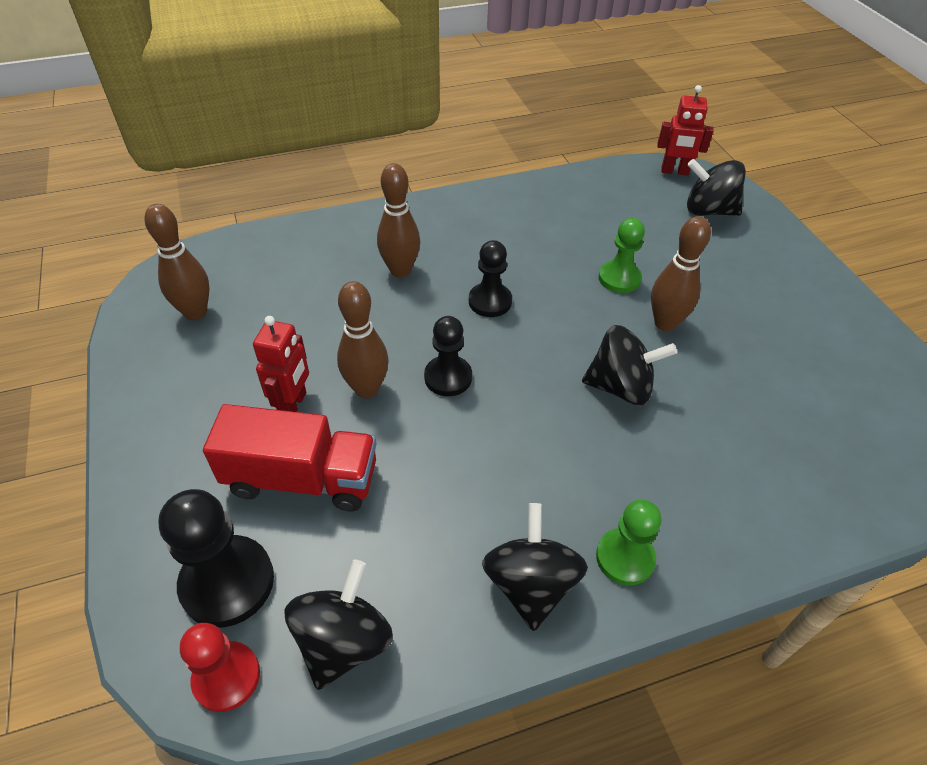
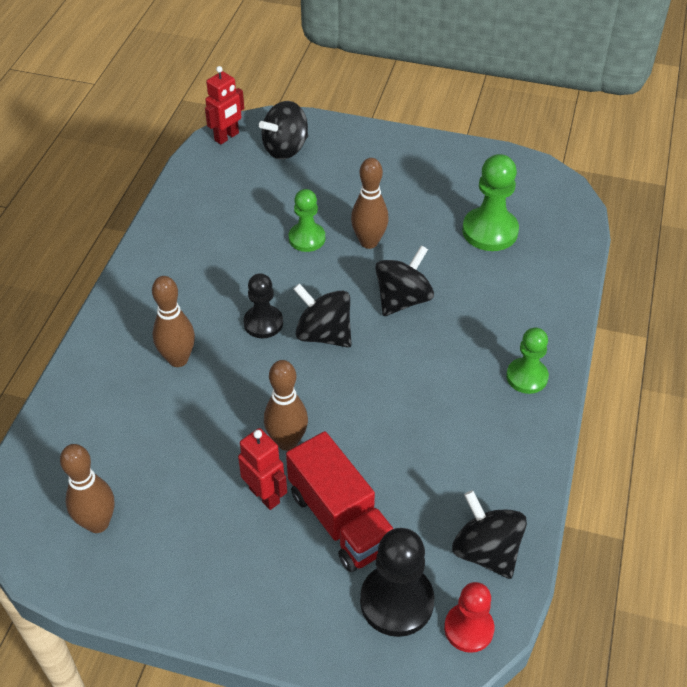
camera: 55 degrees left, 0 degrees up
red truck [203,404,377,512] -> red truck turned 105 degrees clockwise [286,431,394,572]
black pawn [424,316,472,396] -> none
black spinning top [482,503,588,631] -> black spinning top moved to [293,283,352,347]
none -> green pawn [462,154,519,251]

